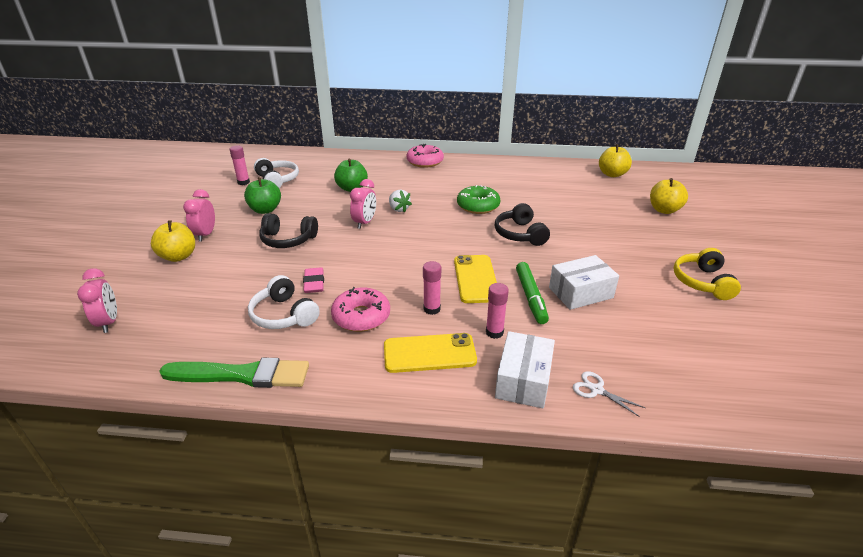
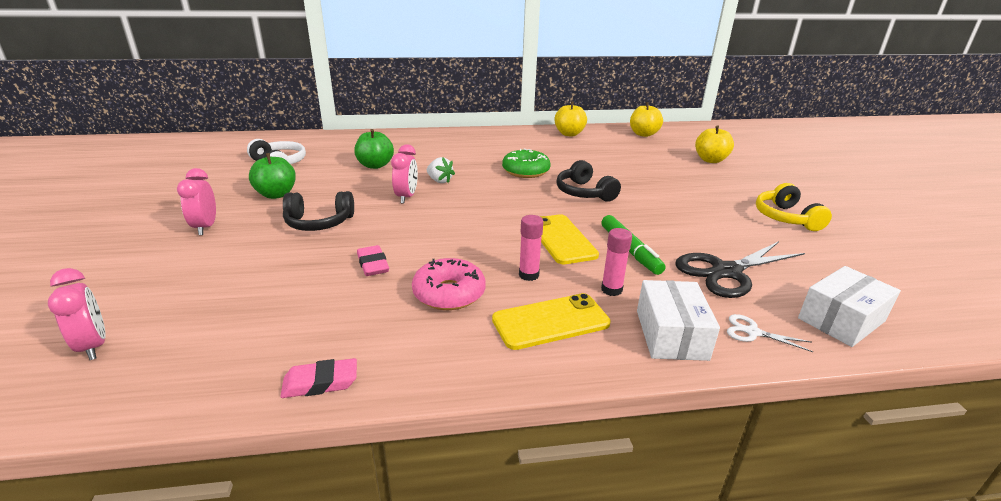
camera: 15 degrees left, 5 degrees down
yellow apple [151,220,195,262] -> yellow apple moved to [554,102,587,136]
green brush [159,357,309,388] -> pink eraser [280,358,357,398]
pink glue stick [230,146,250,185] -> none
white headphones [248,275,320,329] -> none
pink donut [407,144,444,168] -> none
white box [549,255,619,310] -> white box moved to [798,266,901,347]
none -> black scissors [675,241,805,298]

